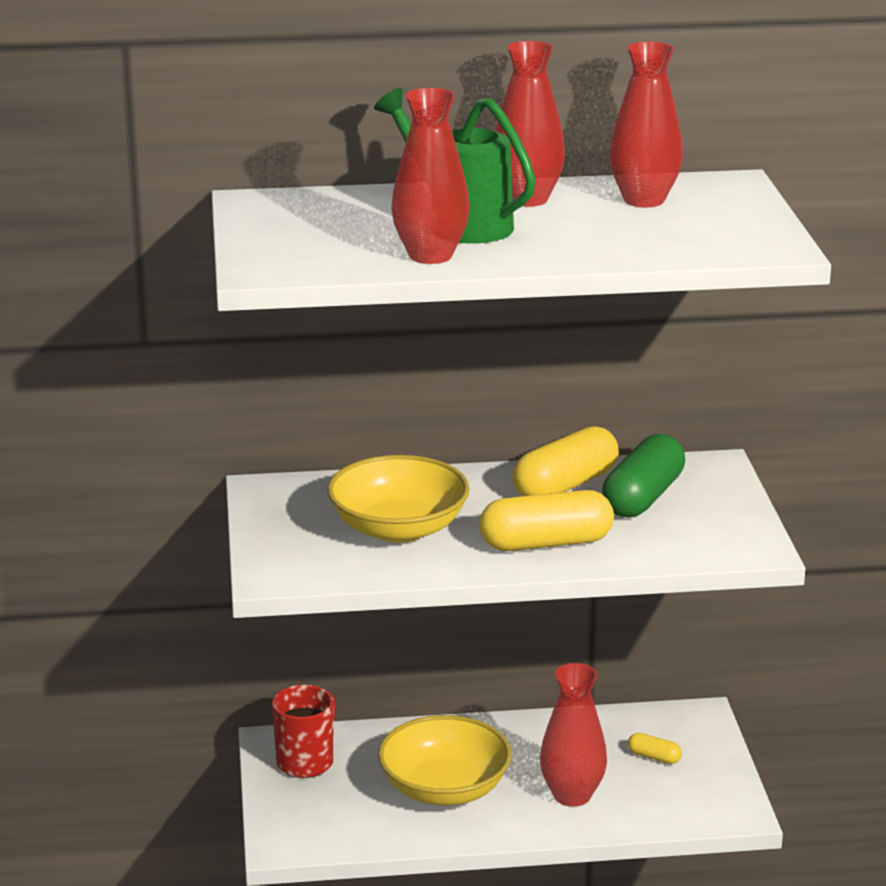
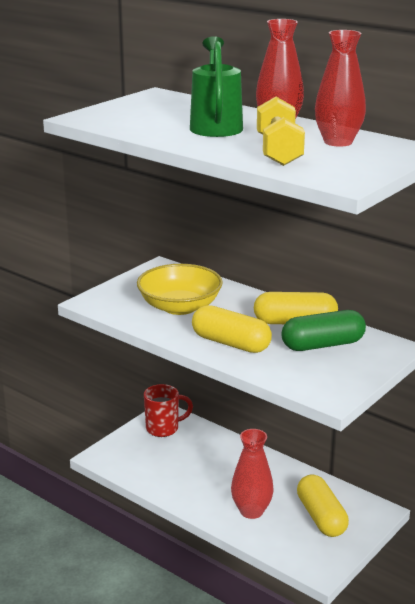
camera: 45 degrees right, 0 degrees up
yellow bowl [378,715,511,806] -> none
red vase [391,88,470,264] -> none
yellow capsule [628,733,682,764] -> yellow capsule [297,474,349,537], size x2.19
none -> yellow dumbbell [257,97,305,166]

